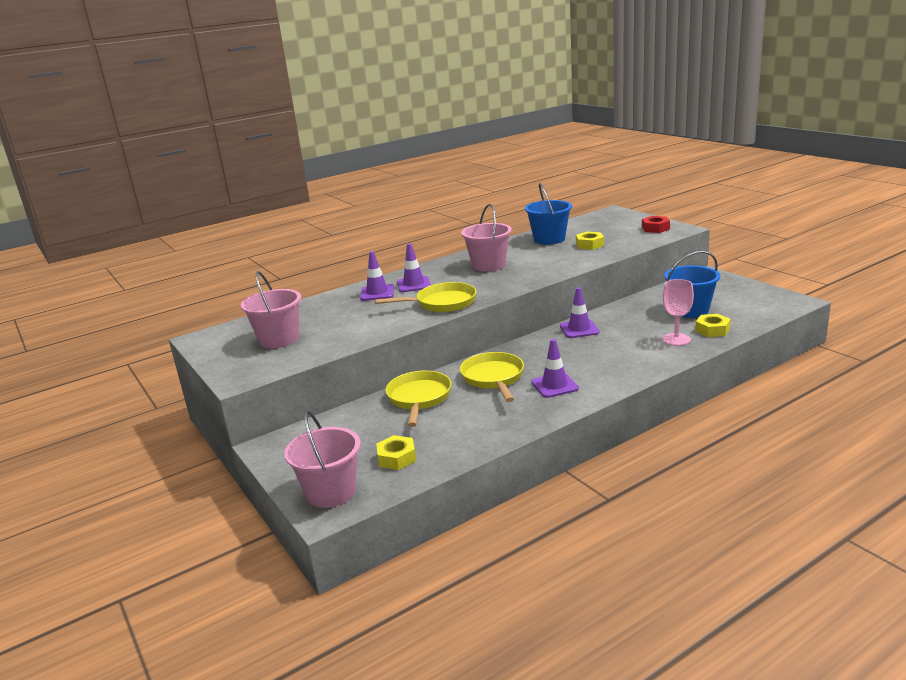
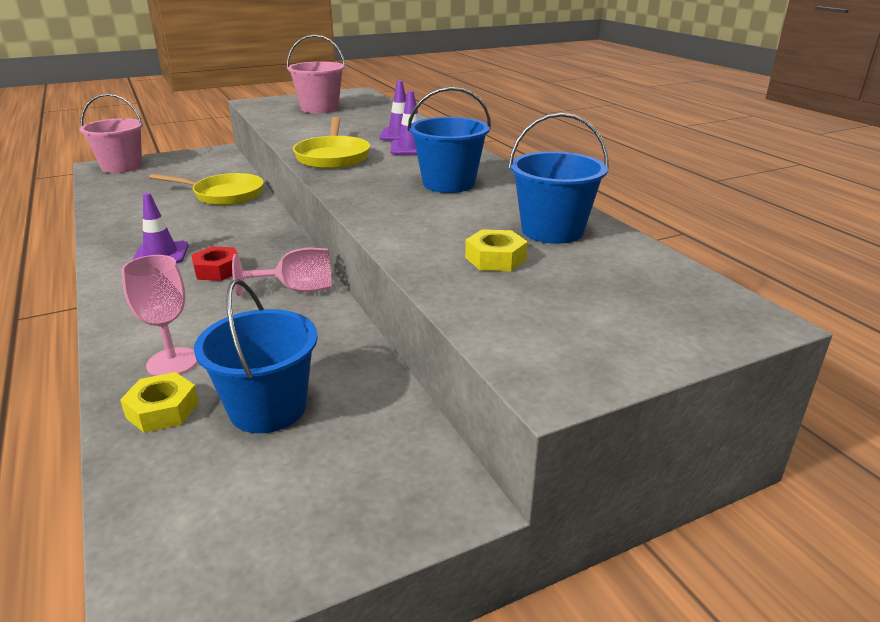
camera: 95 degrees right, 5 degrees up
yellow nut [376,435,416,470] -> none
yellow pan [460,352,524,402] -> none
pink bucket [461,204,512,271] -> blue bucket [408,87,491,193]
purple traffic cone [560,287,599,338] -> pink goblet [232,248,332,296]
red nut [642,216,670,233] -> red nut moved to [191,246,238,281]

